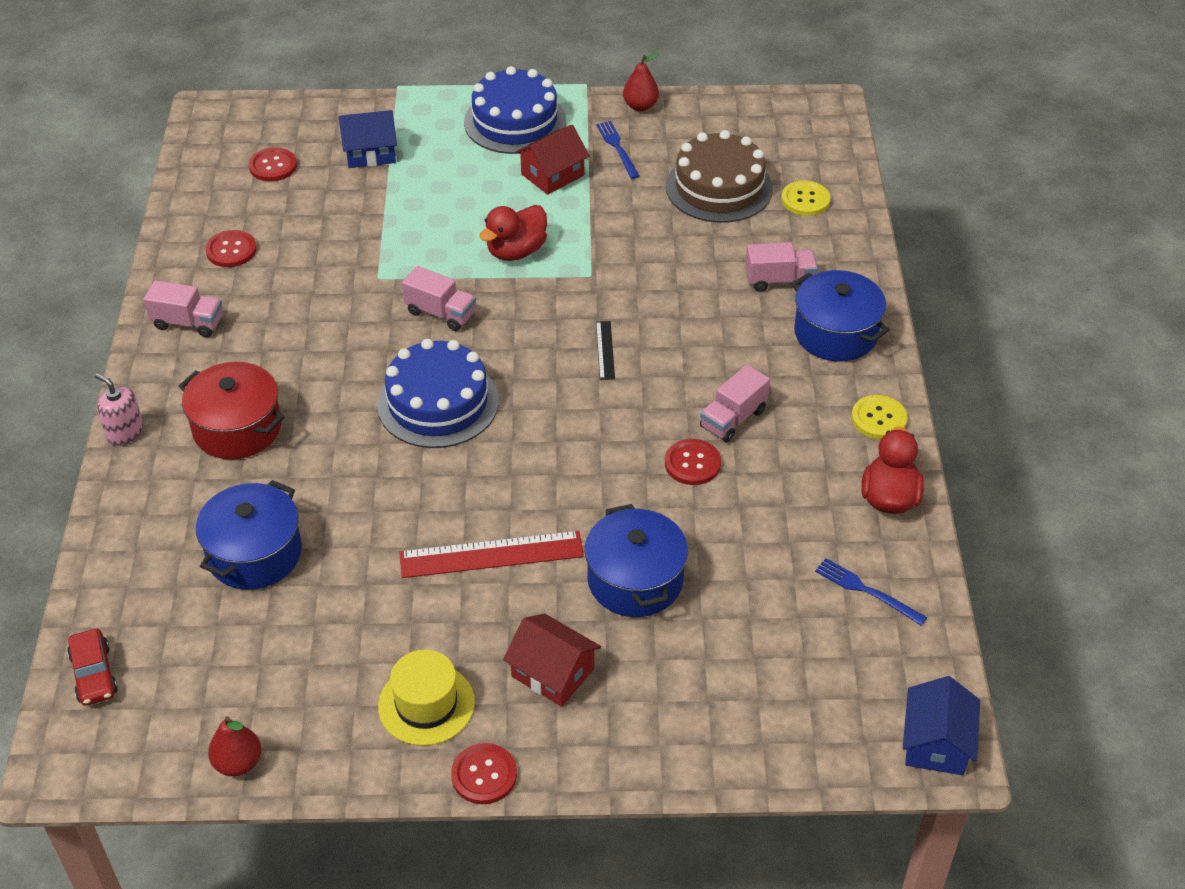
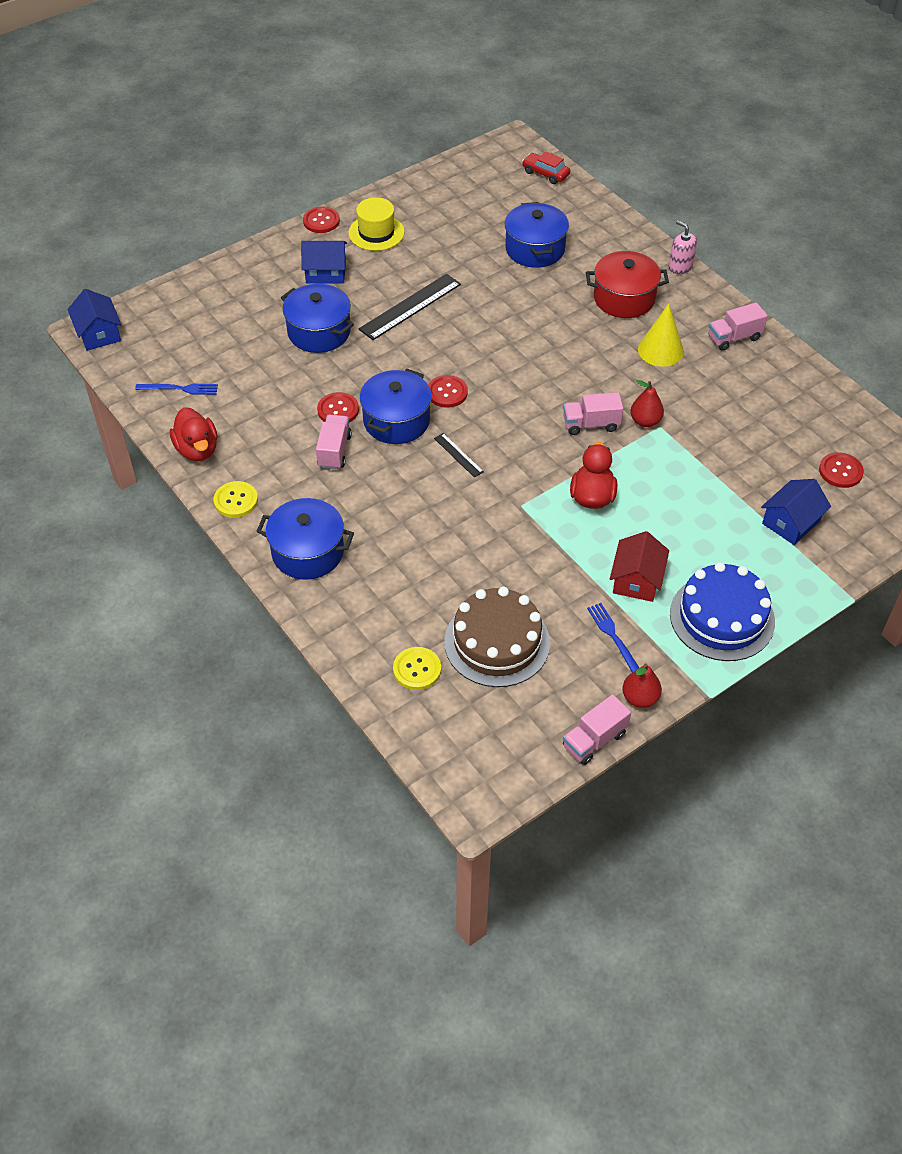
camera: 145 degrees right, 5 degrees up
pink soap dispenser [95,373,143,446] -> pink soap dispenser turned 135 degrees counterclockwise [669,220,697,274]
red button [205,230,257,267] -> red button moved to [428,375,468,408]
red pear [208,716,261,776] -> red pear moved to [630,380,664,427]
blue cake [377,339,499,448] -> none
red ruler [399,531,584,578] -> black ruler [359,274,461,340]
red house [503,613,601,707] -> blue house [301,241,347,283]
blue fork [596,121,640,179] -> blue fork turned 150 degrees counterclockwise [587,603,639,672]
pink truck [745,242,818,292] -> pink truck moved to [563,694,631,765]
none -> blue pot [360,369,432,444]
none -> yellow cone [638,304,684,367]

